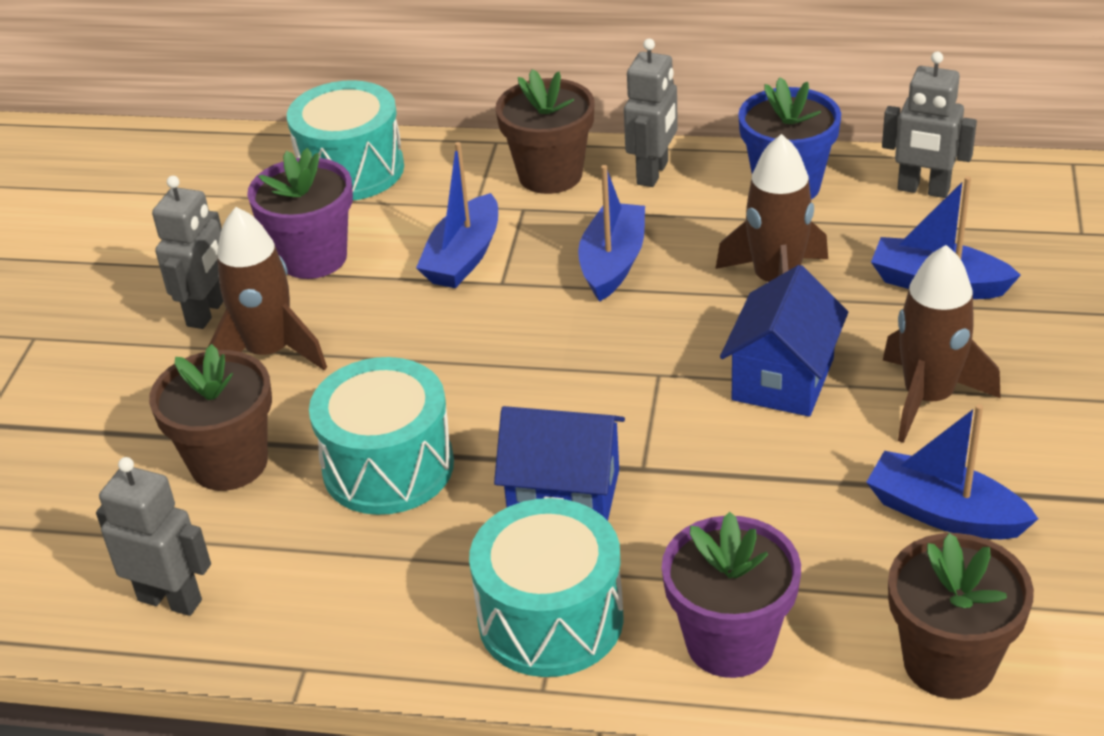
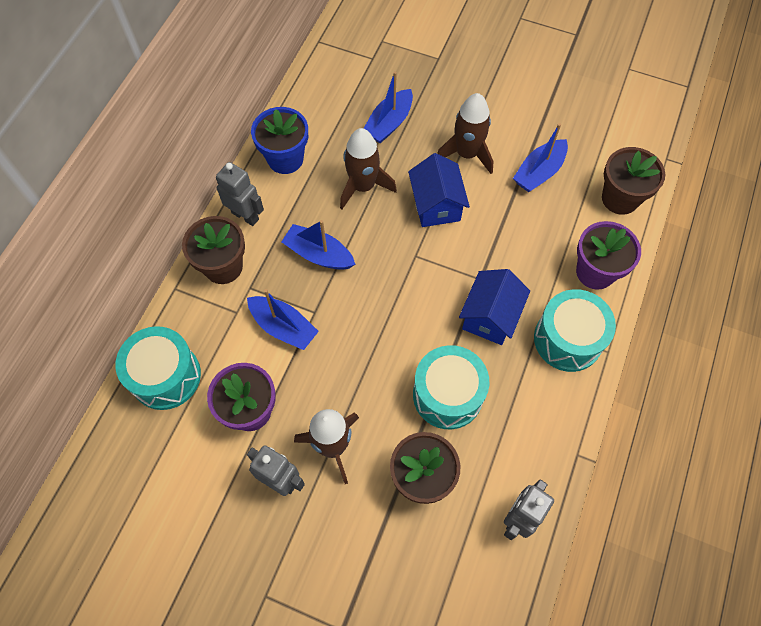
camera: 80 degrees left, 25 degrees up
blue house [720,265,848,417] -> blue house turned 45 degrees clockwise [408,153,470,227]
grey robot [882,52,977,198] -> none

